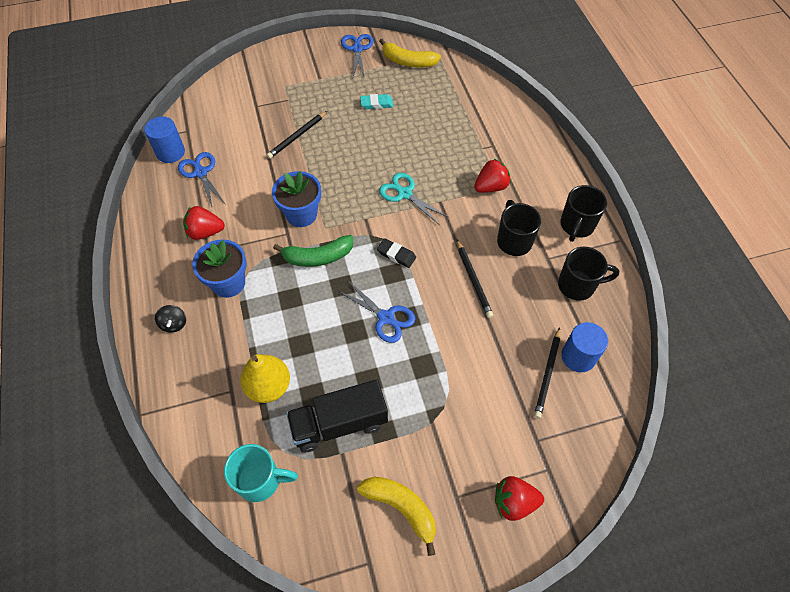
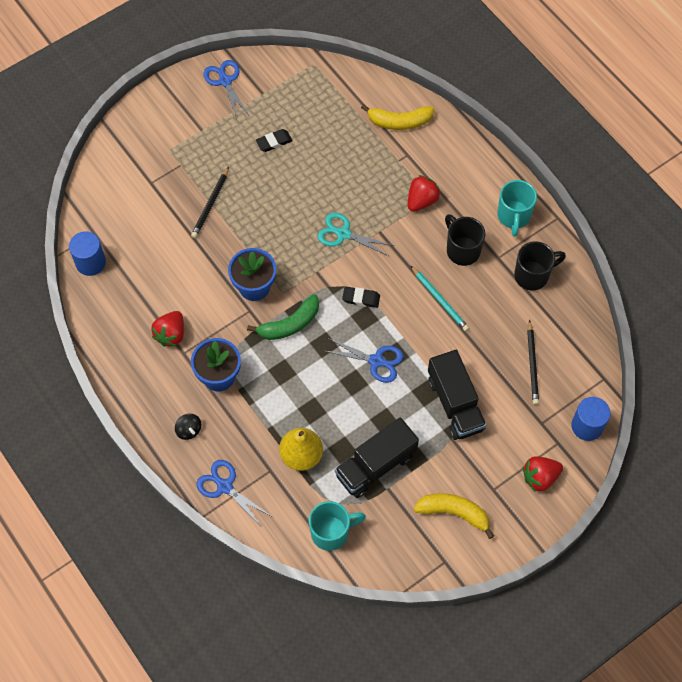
camera: 20 degrees left, 5 degrees up
blue scissors [178,152,225,207] -> blue scissors moved to [196,460,271,526]
red strawberry [183,206,225,240] -> red strawberry turned 45 degrees counterclockwise [151,311,184,347]
turquoise eraser [360,94,393,109] -> black eraser [256,129,293,152]
yellow banana [379,39,441,68] -> yellow banana moved to [361,104,434,130]
black pencil [457,240,493,318] -> turquoise pencil [411,266,469,332]
black mug [560,185,607,242] -> turquoise mug [497,180,537,236]
blue cylinder [561,322,608,372] -> blue cylinder moved to [571,397,611,441]
none -> black truck [428,350,487,440]

